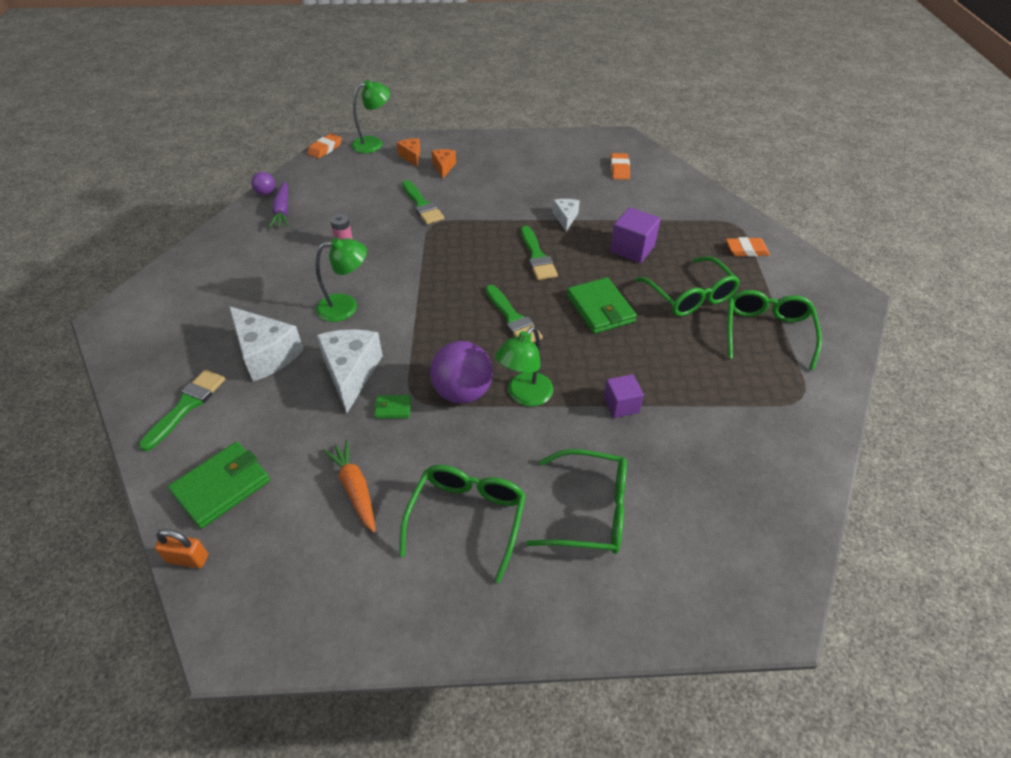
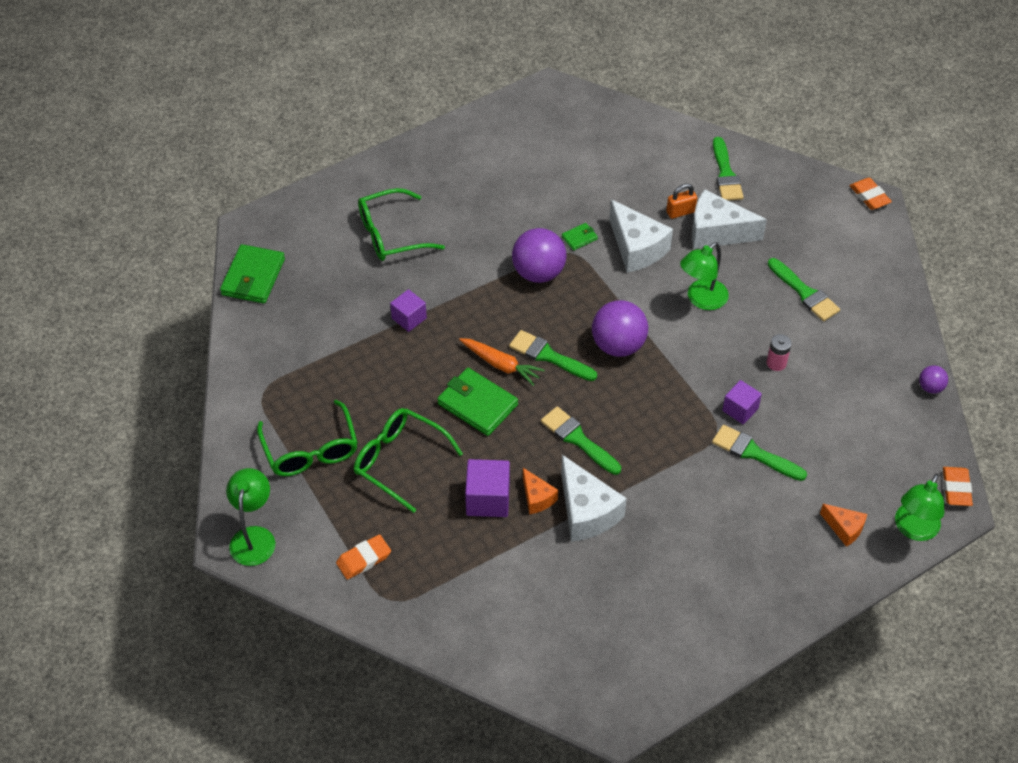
camera: 150 degrees right, 5 degrees up
orange padlock [155,529,208,568] -> orange padlock moved to [666,184,697,219]
green wallet [168,442,270,529] -> green wallet moved to [220,244,285,303]
purple carrot [269,181,289,228] -> none
orange carrot [323,440,376,533] -> orange carrot moved to [459,338,545,386]
green glasses [399,465,526,583] -> none
orange cheese [431,149,456,179] -> orange cheese moved to [523,468,558,514]
green lamp [495,326,553,406] -> green lamp moved to [226,468,275,566]
white cheese [553,199,580,231] -> white cheese [561,455,627,542], size x1.83
orange eraser [611,153,630,179] -> orange eraser moved to [850,178,892,210]
none -> purple ball [592,300,648,357]
none -> purple cube [722,380,762,424]
none -> green brush [768,258,840,321]

